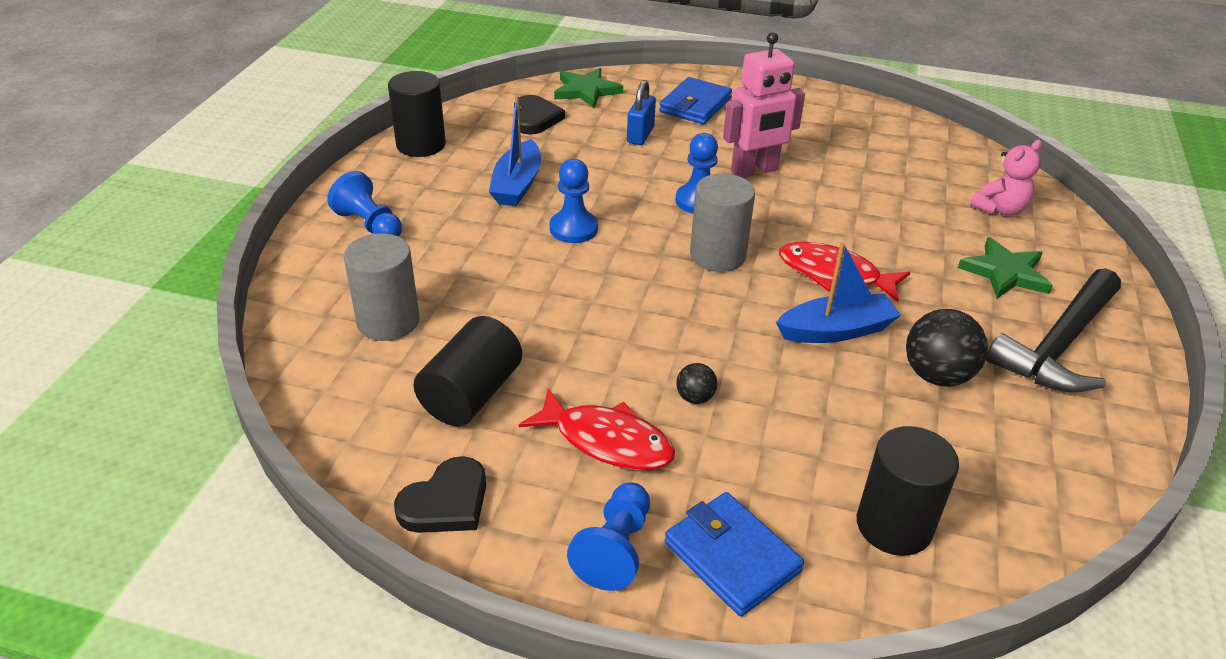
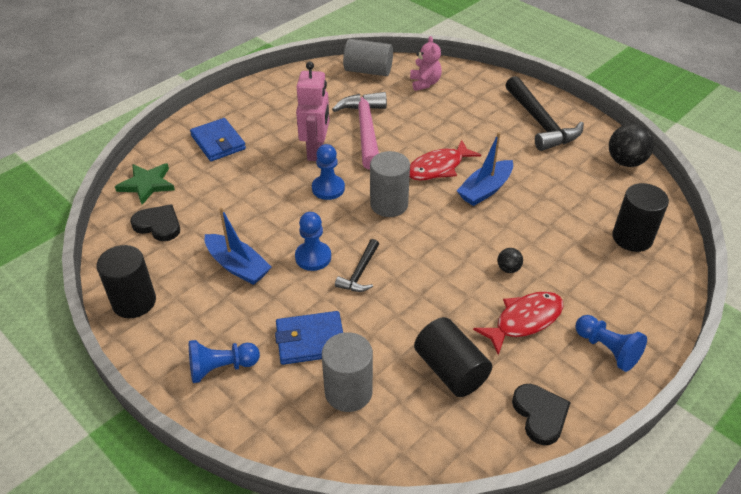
camera: 60 degrees left, 5 degrees up
blue padlock [627,80,656,145] -> none
blue wallet [665,492,804,616] -> blue wallet moved to [275,311,343,365]
blue boat [776,242,901,343] -> blue boat turned 150 degrees counterclockwise [457,132,513,206]
black ball [906,309,988,387] -> black ball moved to [609,124,654,167]
green star [958,237,1053,298] -> none
none -> pink hammer [332,92,387,170]
none -> black hammer [335,239,379,292]
none -> grey cylinder [343,39,393,76]

